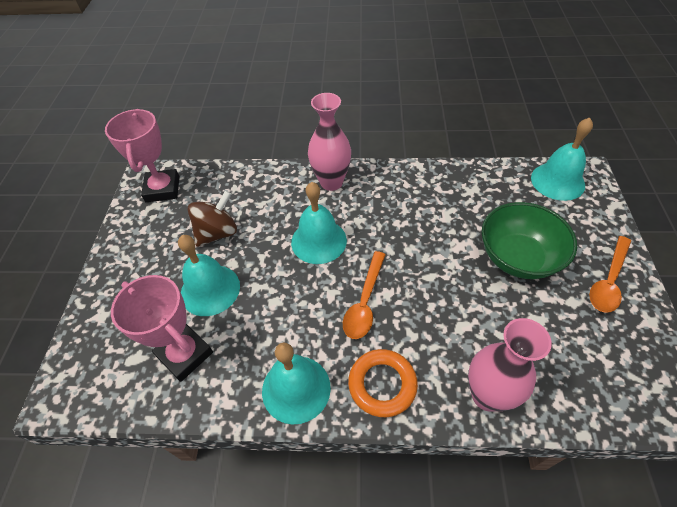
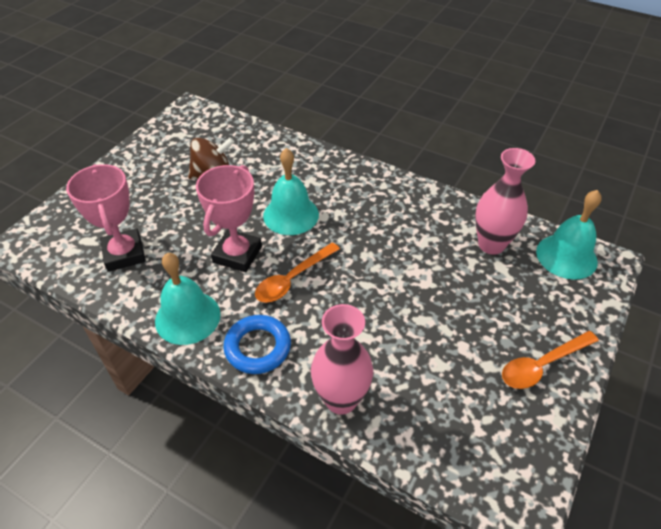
camera: 25 degrees right, 5 degrees down
pink trophy [105,109,180,202] -> pink trophy moved to [196,165,262,272]
turquoise bell [178,235,240,316] -> none
pink vase [308,93,351,191] -> pink vase moved to [475,148,535,255]
orange ring [348,349,418,417] -> blue ring [223,315,291,374]
green bowl [482,202,577,279] -> none

